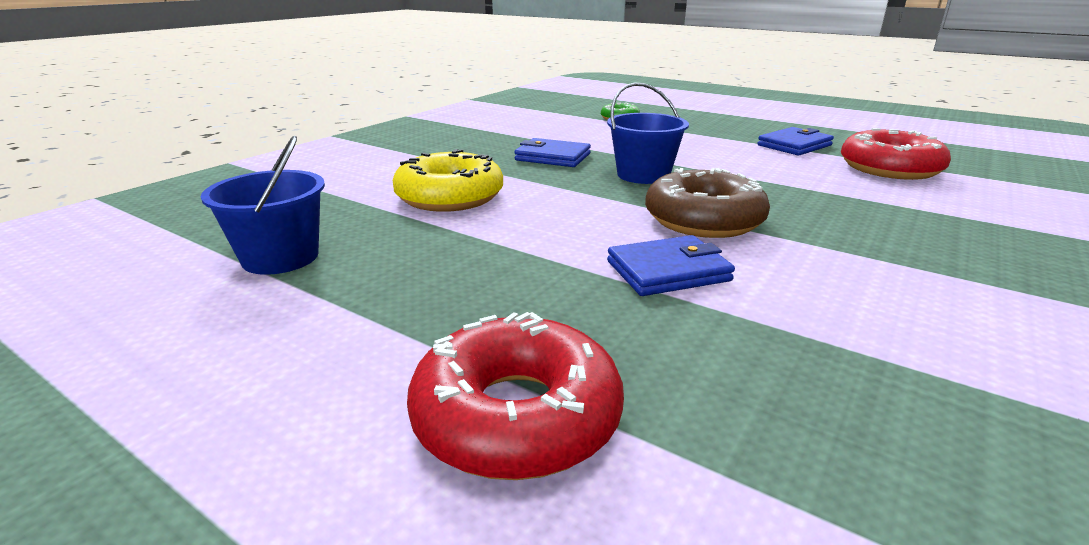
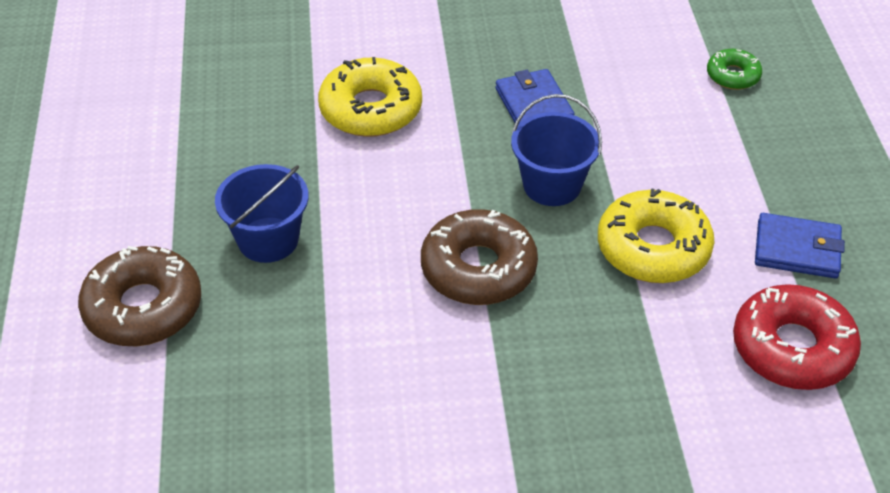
camera: 50 degrees right, 20 degrees up
blue bucket [201,135,325,275] -> blue bucket moved to [215,164,309,263]
red donut [407,312,624,480] -> brown donut [78,246,201,346]
blue wallet [607,235,735,296] -> none
none -> yellow donut [598,188,715,283]

